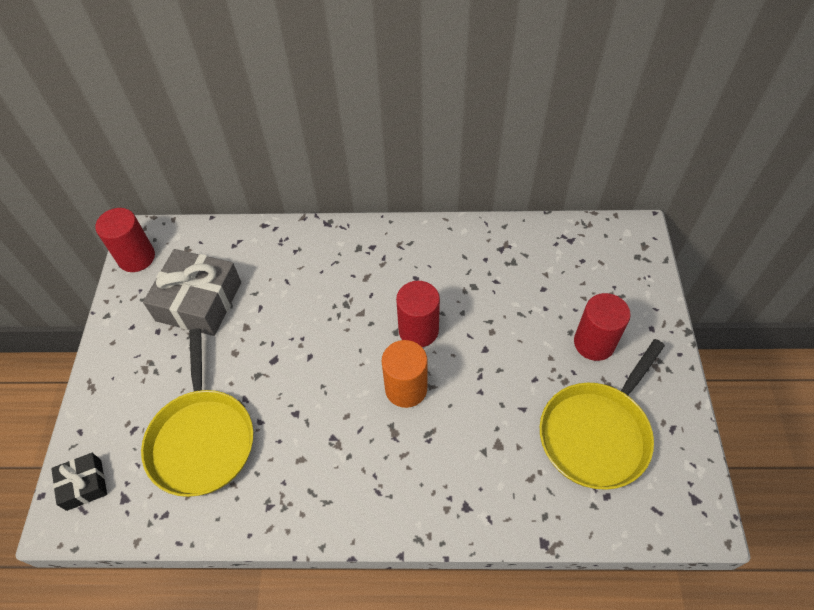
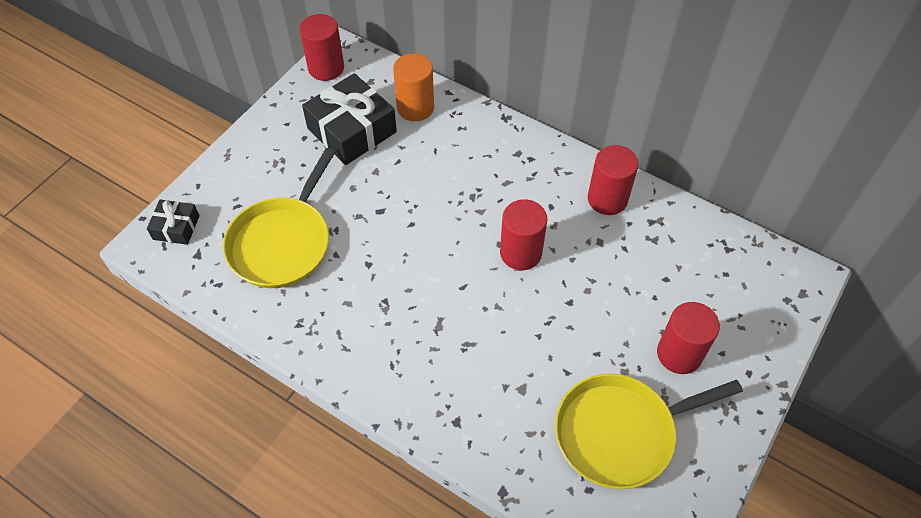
camera: 30 degrees right, 0 degrees up
grey gift [143,249,241,336] -> black gift [302,73,397,165]
orange cylinder [382,340,427,408] -> orange cylinder moved to [393,53,434,121]
none -> red cylinder [588,145,639,215]

